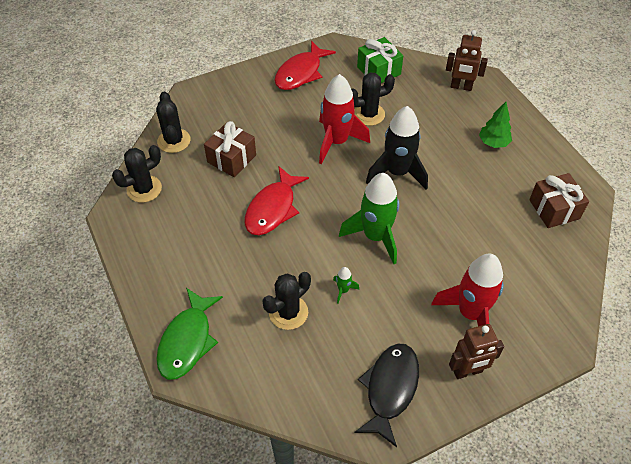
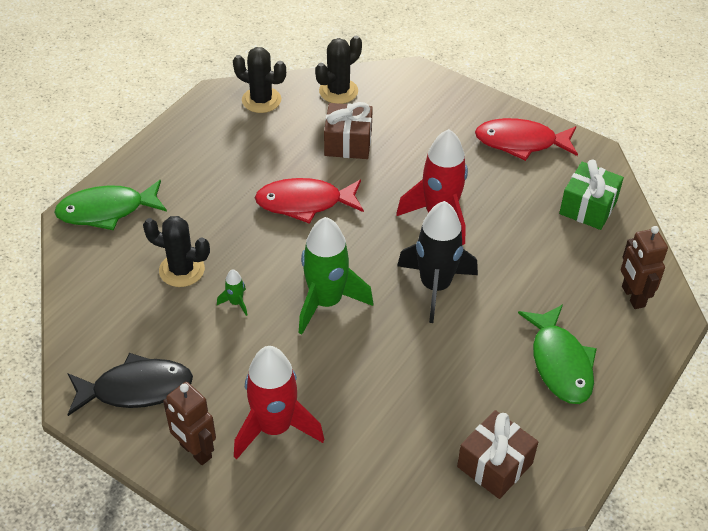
camera: 60 degrees right, 5 degrees down
black cactus [351,73,395,126] -> none
green tree [479,102,512,148] -> green fish [518,304,597,404]

